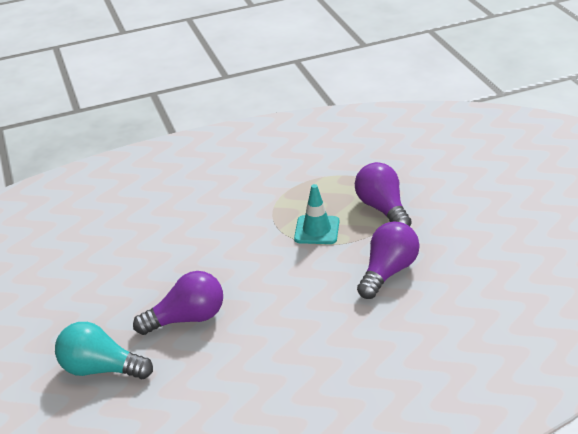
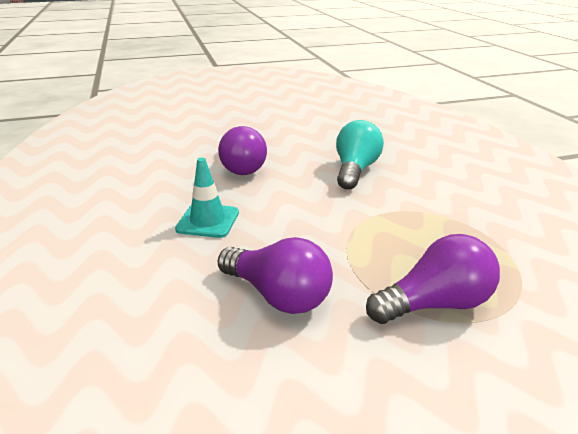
camera: 90 degrees right, 5 degrees down
turquoise light bulb [55,322,153,379] -> turquoise light bulb moved to [336,120,384,190]
turquoise traffic cone [294,184,339,244] -> turquoise traffic cone moved to [175,158,239,238]

